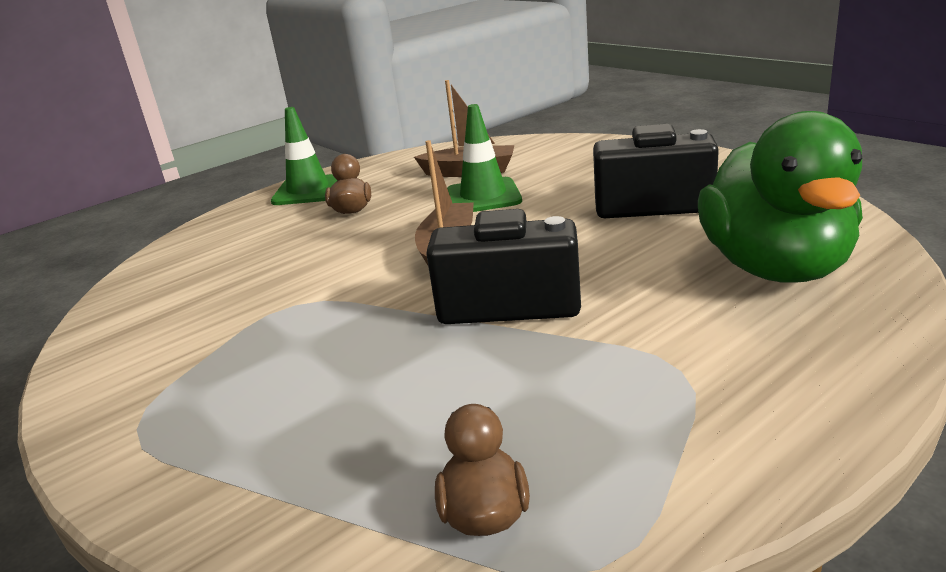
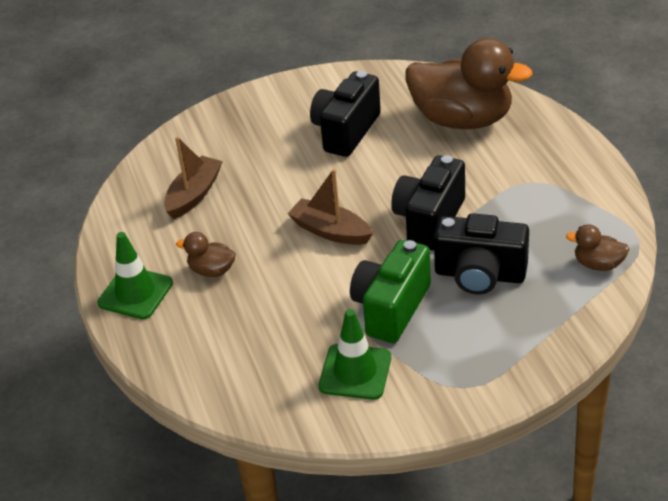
camera: 70 degrees left, 15 degrees up
green traffic cone [447,104,522,212] -> green traffic cone moved to [319,309,391,400]
green duck [698,111,863,283] -> brown duck [405,38,533,129]
none -> green camera [350,239,431,343]
none -> black camera [434,213,529,294]

